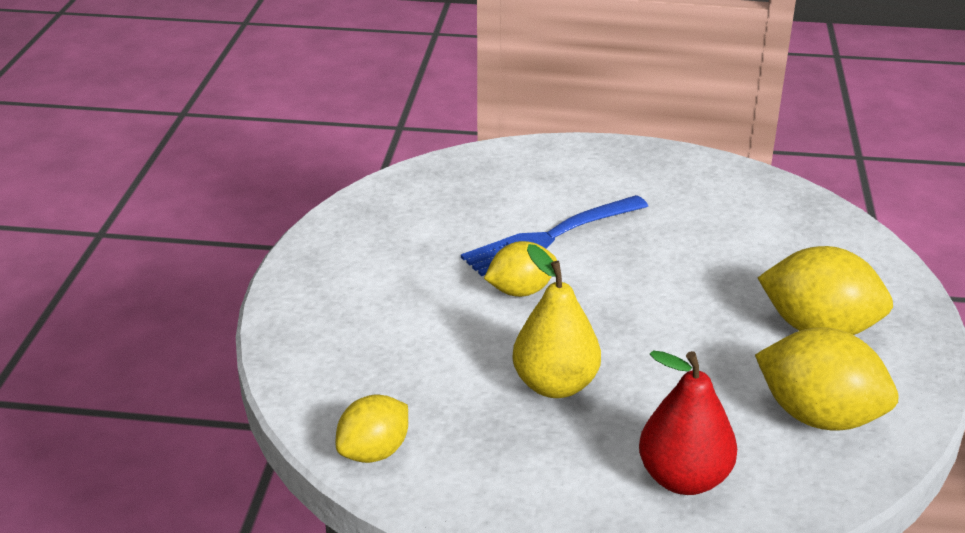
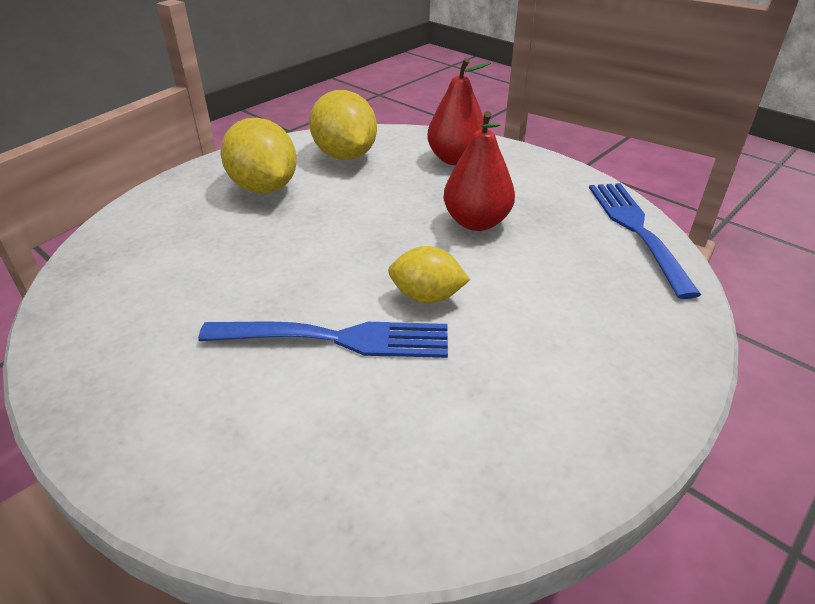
camera: 145 degrees left, 5 degrees up
yellow lemon [336,394,408,463] -> blue fork [589,183,701,299]
yellow pear [512,244,601,398] -> red pear [444,111,515,231]

